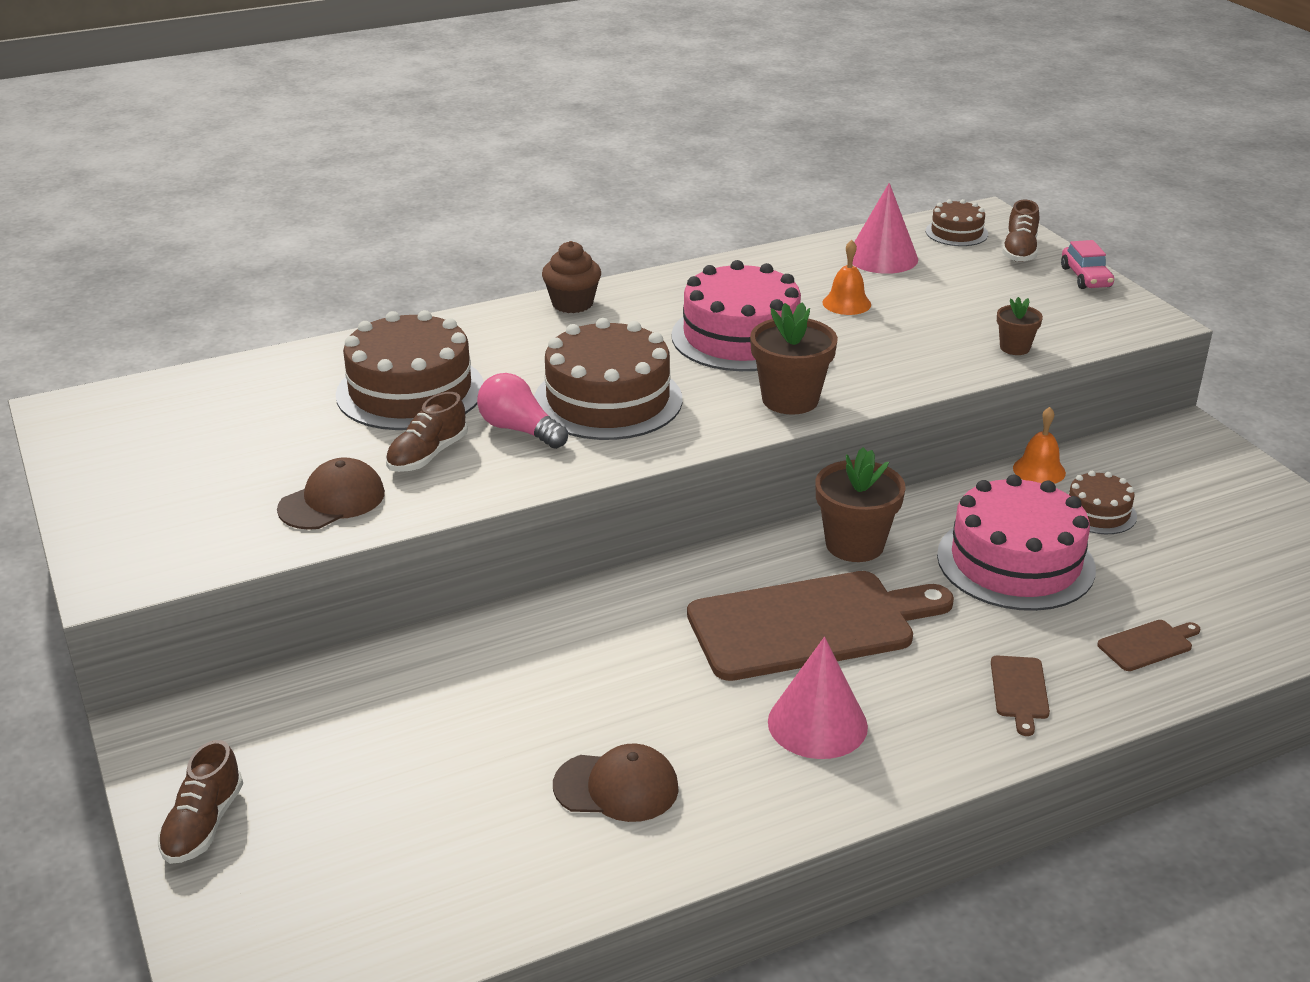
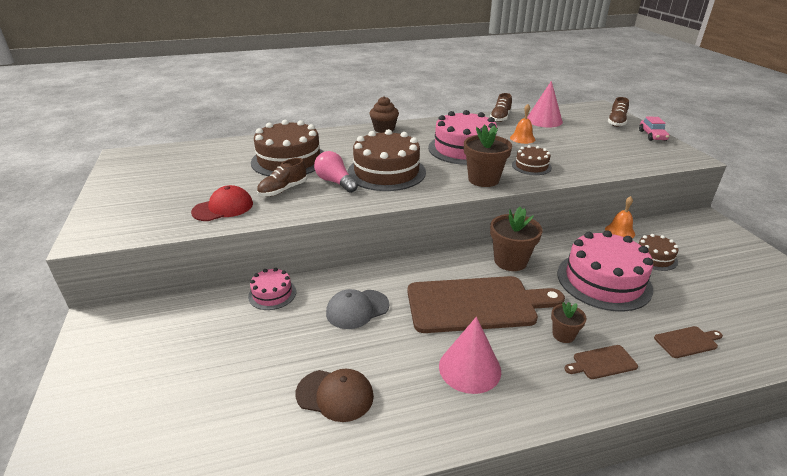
camera: 10 degrees right, 0 degrees up
brown shoe [158,740,243,864] -> brown shoe moved to [490,93,512,122]
brown cap [277,457,385,530] -> red cap [191,185,253,221]
brown cake [926,199,988,246] -> brown cake moved to [512,145,552,175]
brown cutting board [991,655,1050,736] -> brown cutting board turned 60 degrees clockwise [564,345,638,379]
brown flower pot [997,297,1043,355] -> brown flower pot moved to [551,302,587,343]
none -> pink cake [248,268,296,310]
none -> grey cap [326,289,389,329]

